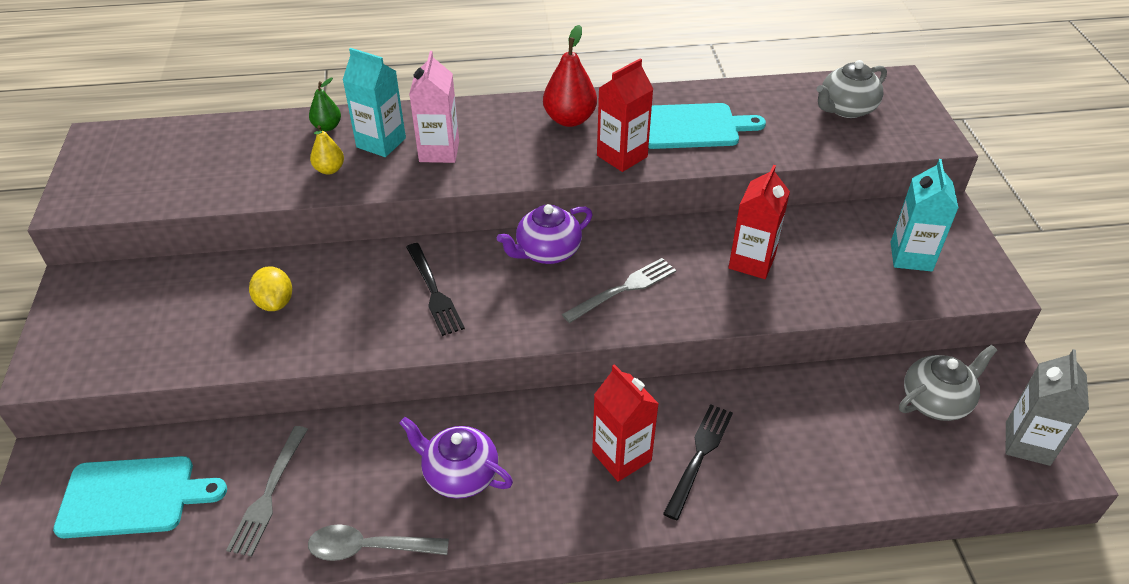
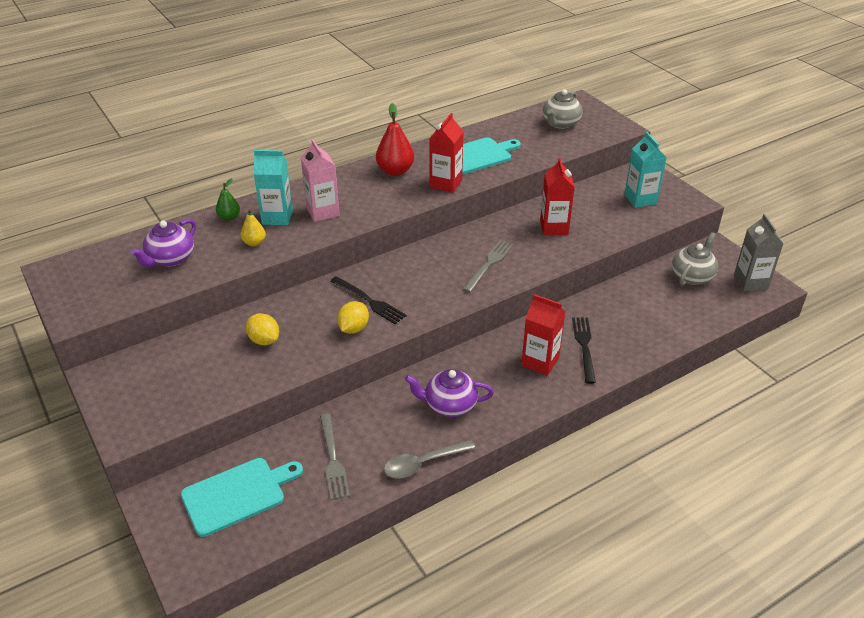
camera: 25 degrees left, 5 degrees down
purple teapot [497,204,592,264] -> purple teapot moved to [131,219,196,267]
none -> yellow lemon [337,301,369,334]

